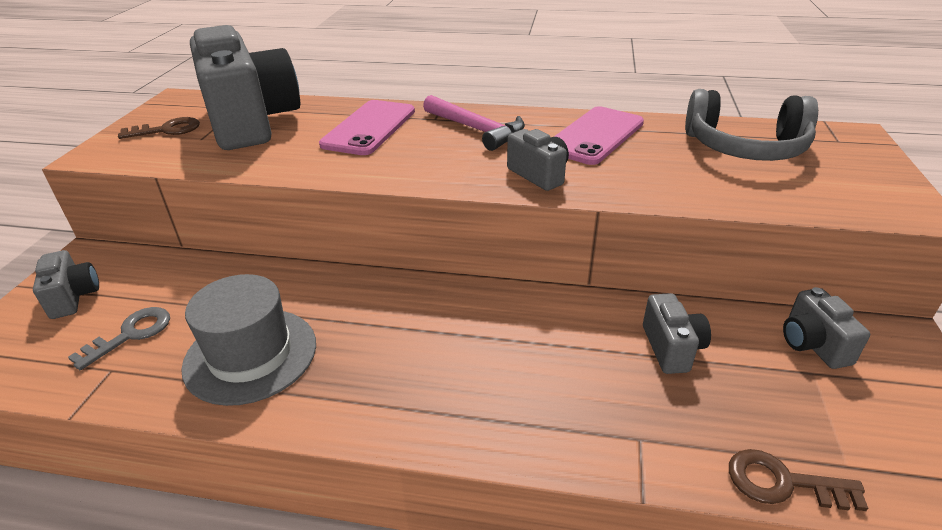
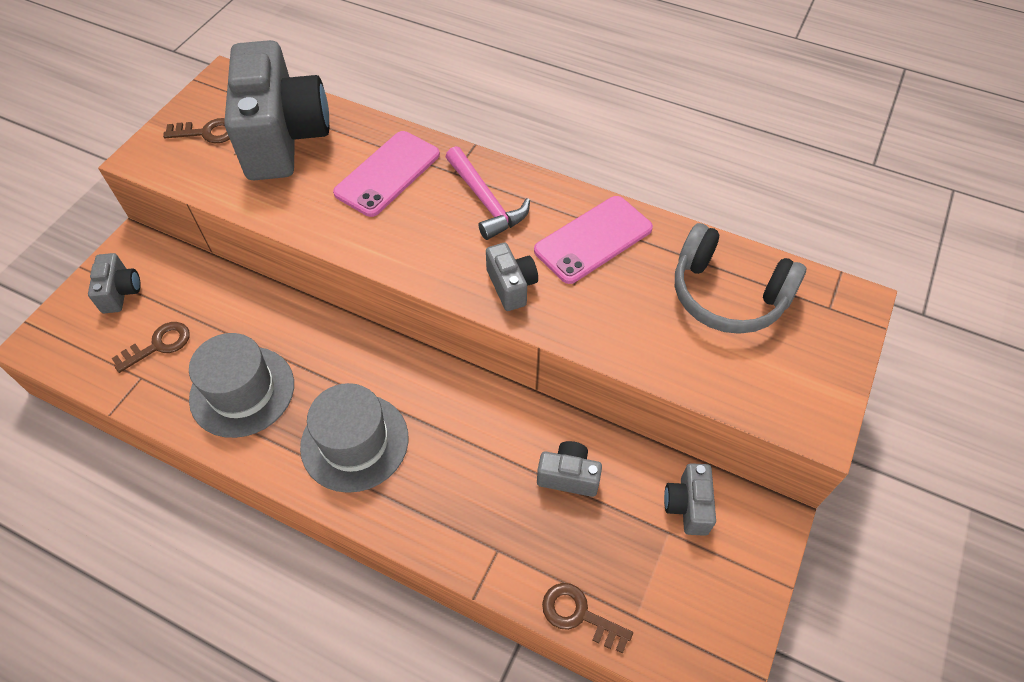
camera: 15 degrees right, 20 degrees up
grey key [68,307,170,370] -> brown key [111,322,190,373]
grey camera [643,293,711,374] -> grey camera turned 90 degrees counterclockwise [537,441,602,497]
none -> grey hat [300,383,408,493]

